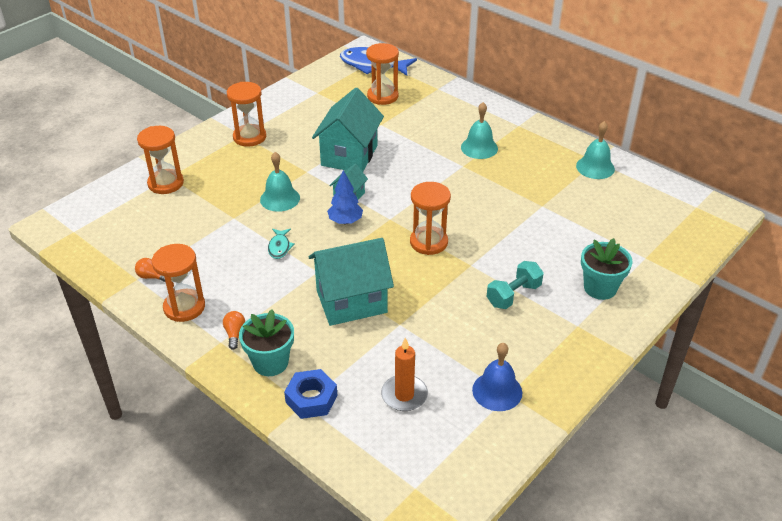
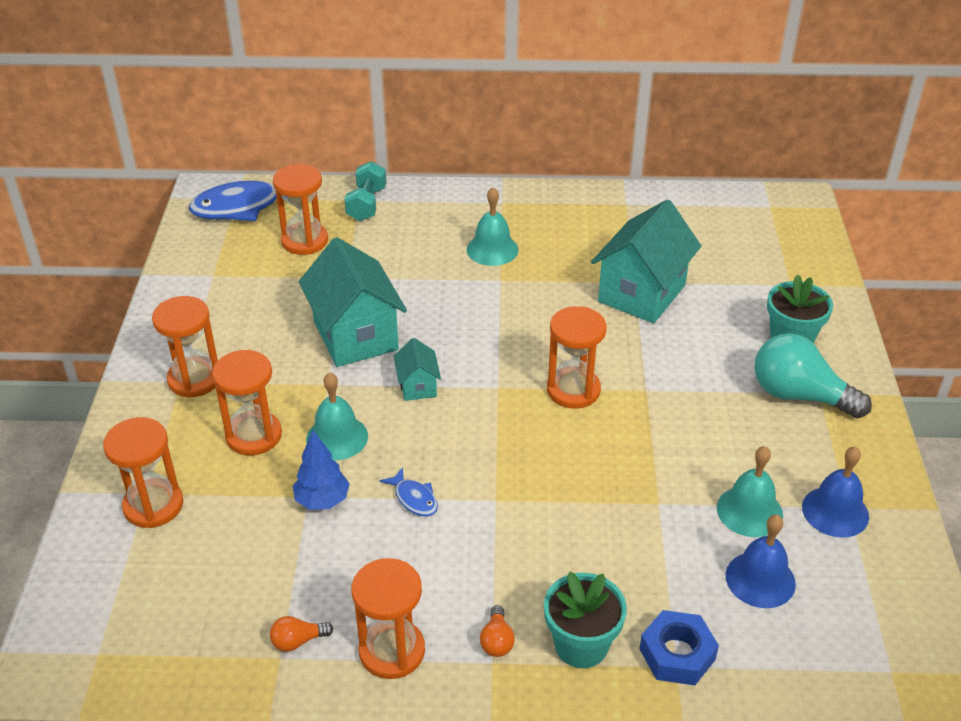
camera: 40 degrees left, 0 degrees up
orange light bulb [223,311,245,350] -> orange light bulb turned 135 degrees counterclockwise [480,605,515,657]
turquoise fish [268,229,295,259] -> blue fish [380,467,438,516]
turquoise house [309,238,394,326] -> turquoise house moved to [591,199,701,323]
blue tree [327,170,363,224] -> blue tree moved to [293,430,350,510]
orange candle [381,337,428,411] -> blue bell [726,514,796,608]
turquoise dumbbell [487,261,544,309] -> turquoise dumbbell moved to [344,161,386,221]
turquoise bell [576,121,615,179] -> turquoise bell moved to [717,446,783,537]
none -> orange hourglass [212,350,282,455]
none -> turquoise light bulb [754,333,872,418]

